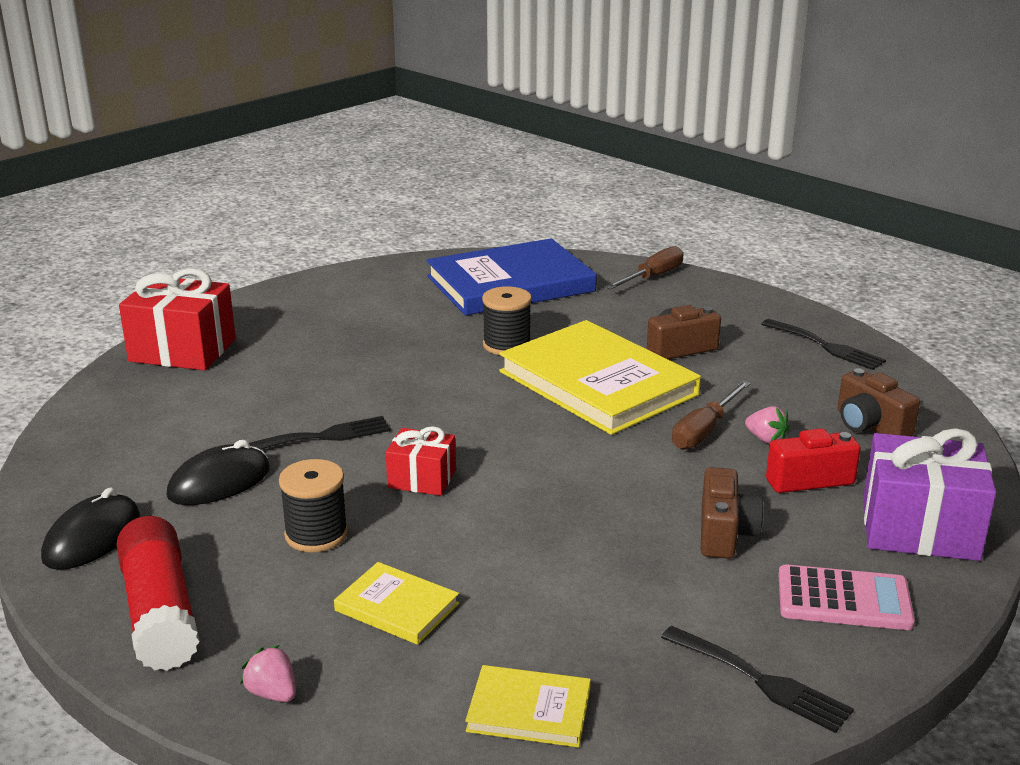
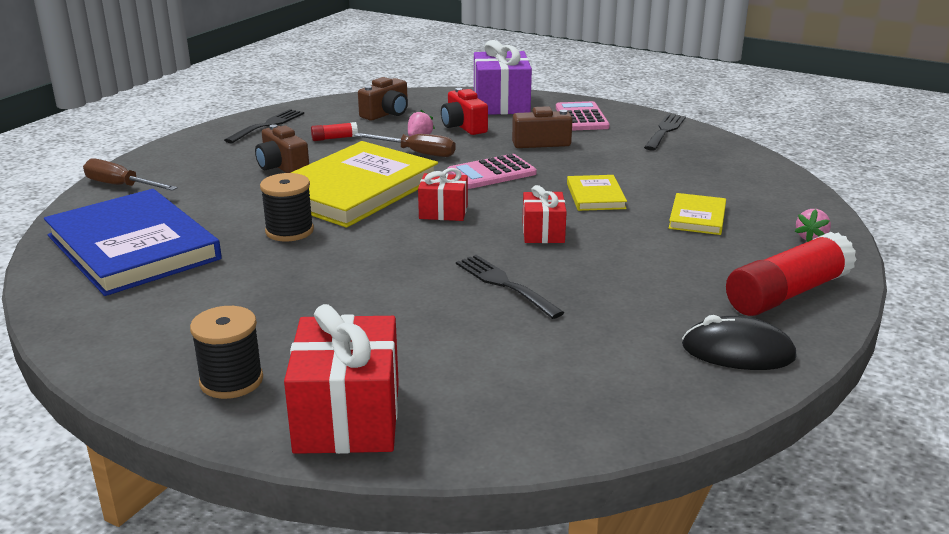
camera: 105 degrees left, 0 degrees up
black mouse [166,440,270,505] -> none
black spool [279,459,348,552] -> black spool moved to [190,306,263,399]
yellow book [465,665,591,747] -> yellow book moved to [567,175,627,211]
none -> red glue stick [311,122,358,141]
none -> red gift [418,168,468,221]
none -> pink calculator [447,154,537,189]

